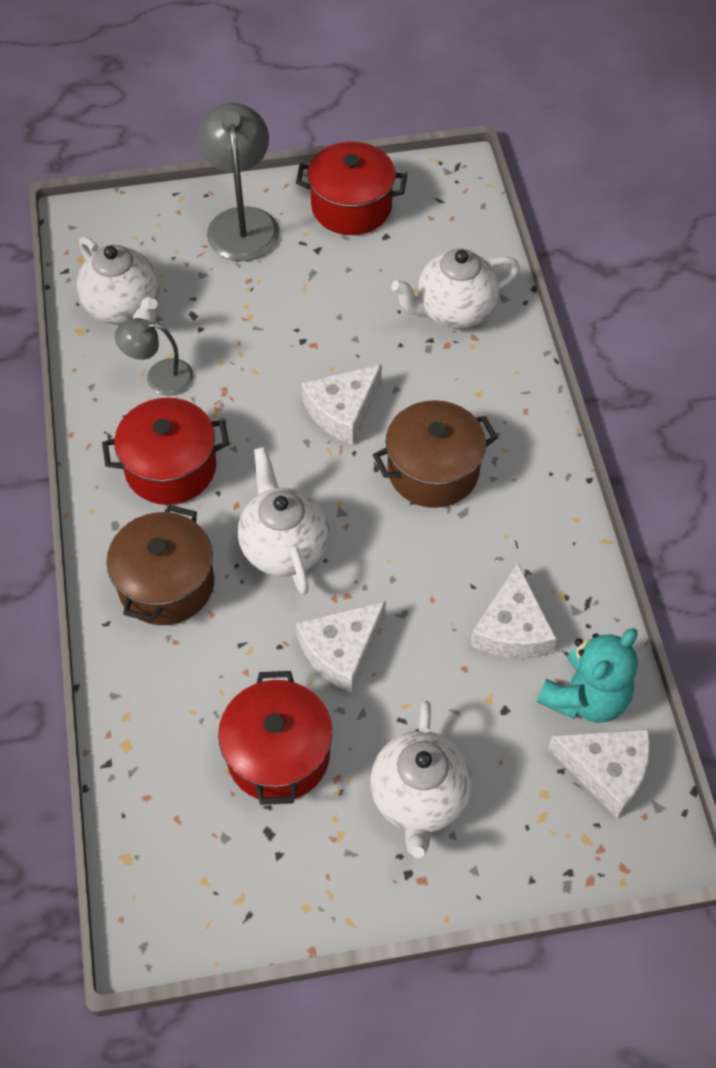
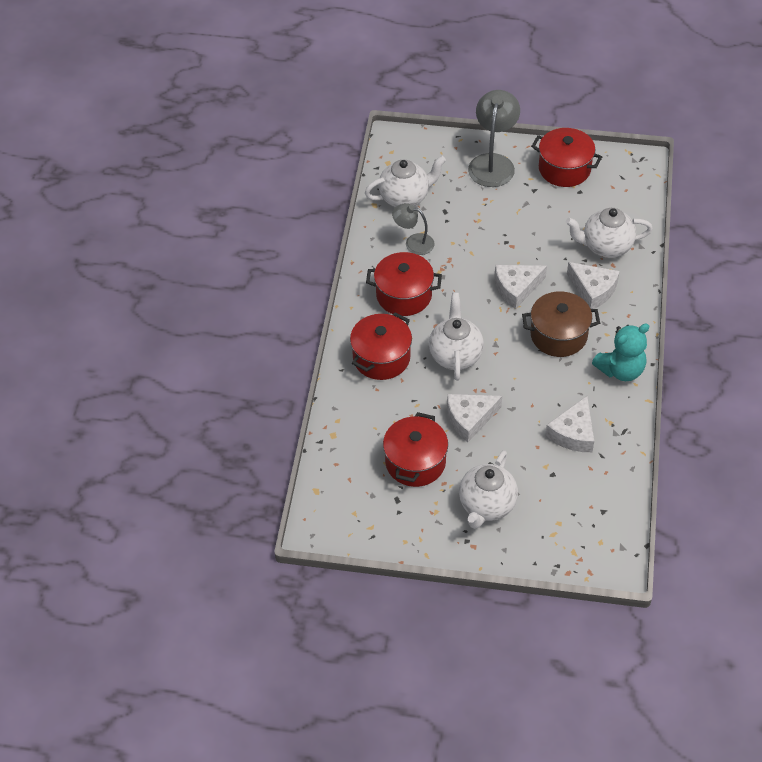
camera: 20 degrees right, 5 degrees down
white teapot [77,236,159,325] -> white teapot turned 90 degrees counterclockwise [365,156,446,207]
brown pot [107,505,214,625] -> red pot [350,312,412,380]
turquoise teddy bear [537,628,638,723] -> turquoise teddy bear moved to [592,323,649,381]
white cheese [548,729,650,818] -> white cheese moved to [567,262,620,309]

